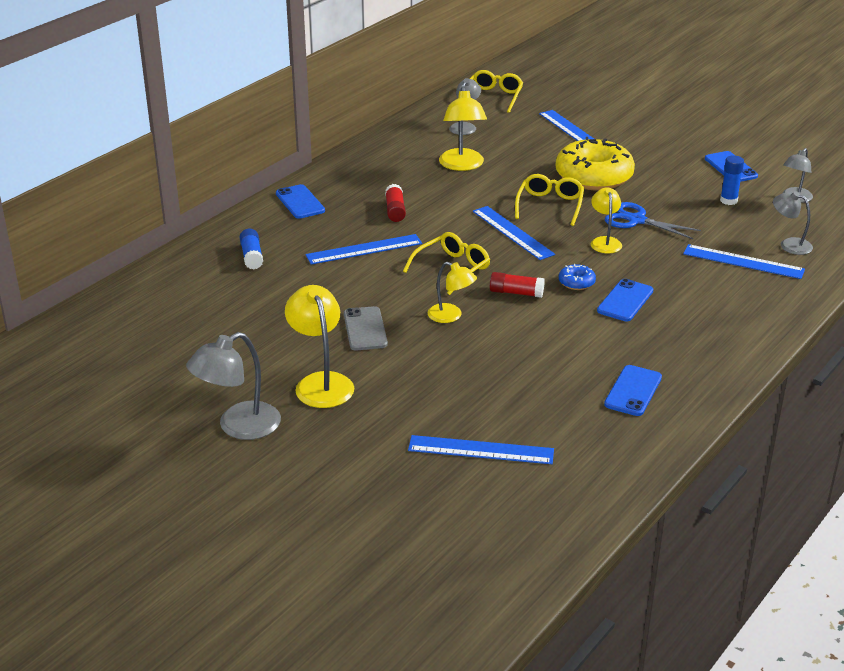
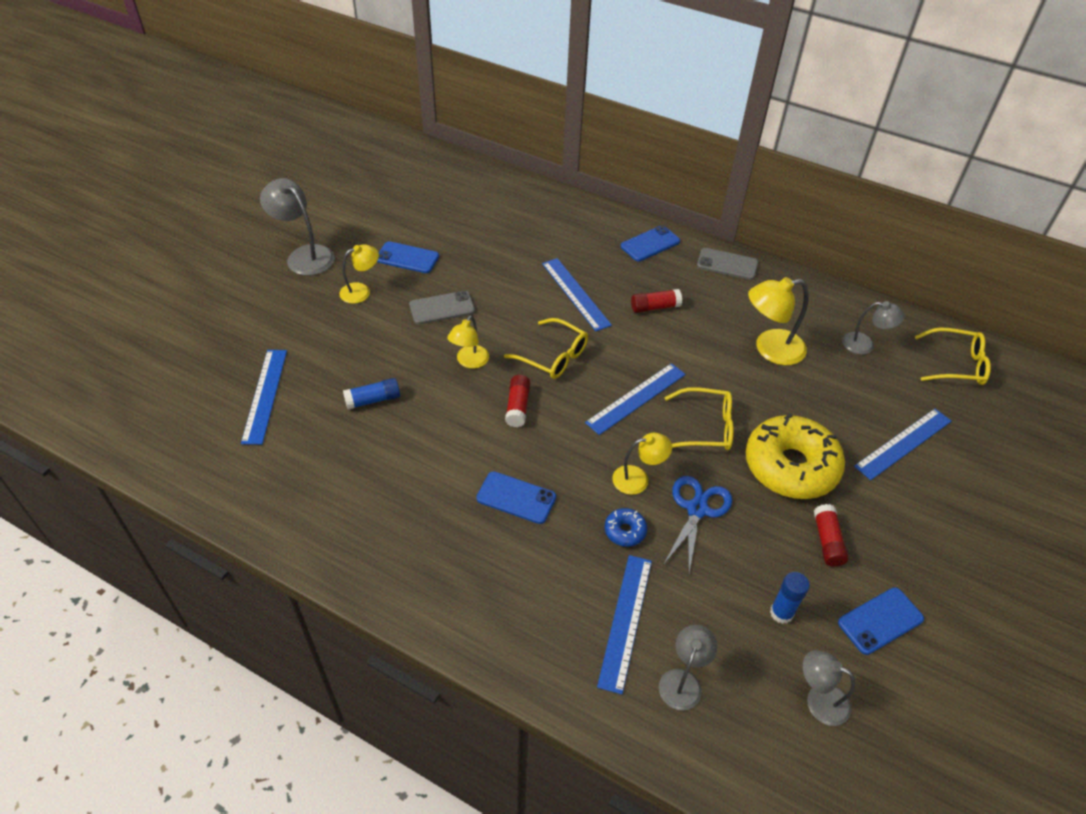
camera: 80 degrees right, 15 degrees up
blue glue stick [240,229,263,270] -> blue glue stick moved to [343,378,400,410]
yellow lamp [285,285,354,408] -> yellow lamp [339,244,379,304], size x0.63
blue donut [559,264,596,290] -> blue donut moved to [604,508,647,547]
blue phone [604,365,662,416] -> blue phone moved to [377,241,439,273]
none -> grey phone [697,248,758,280]
none -> red glue stick [814,504,849,567]

